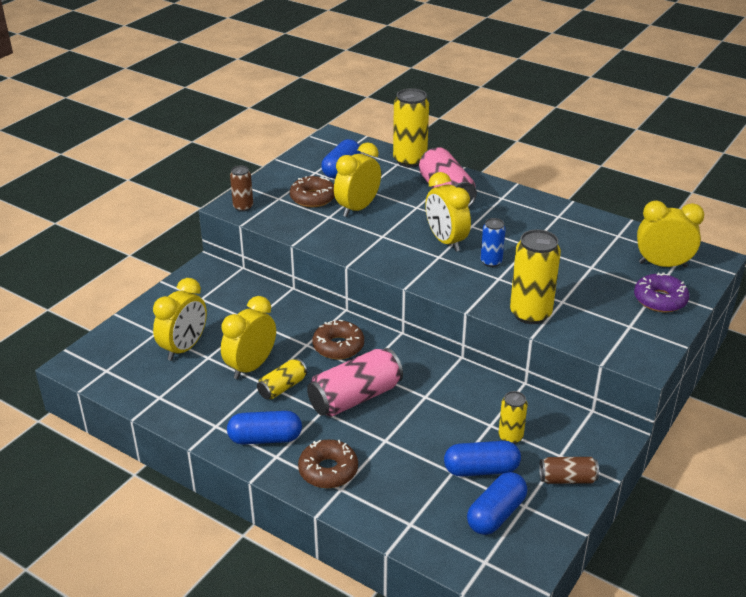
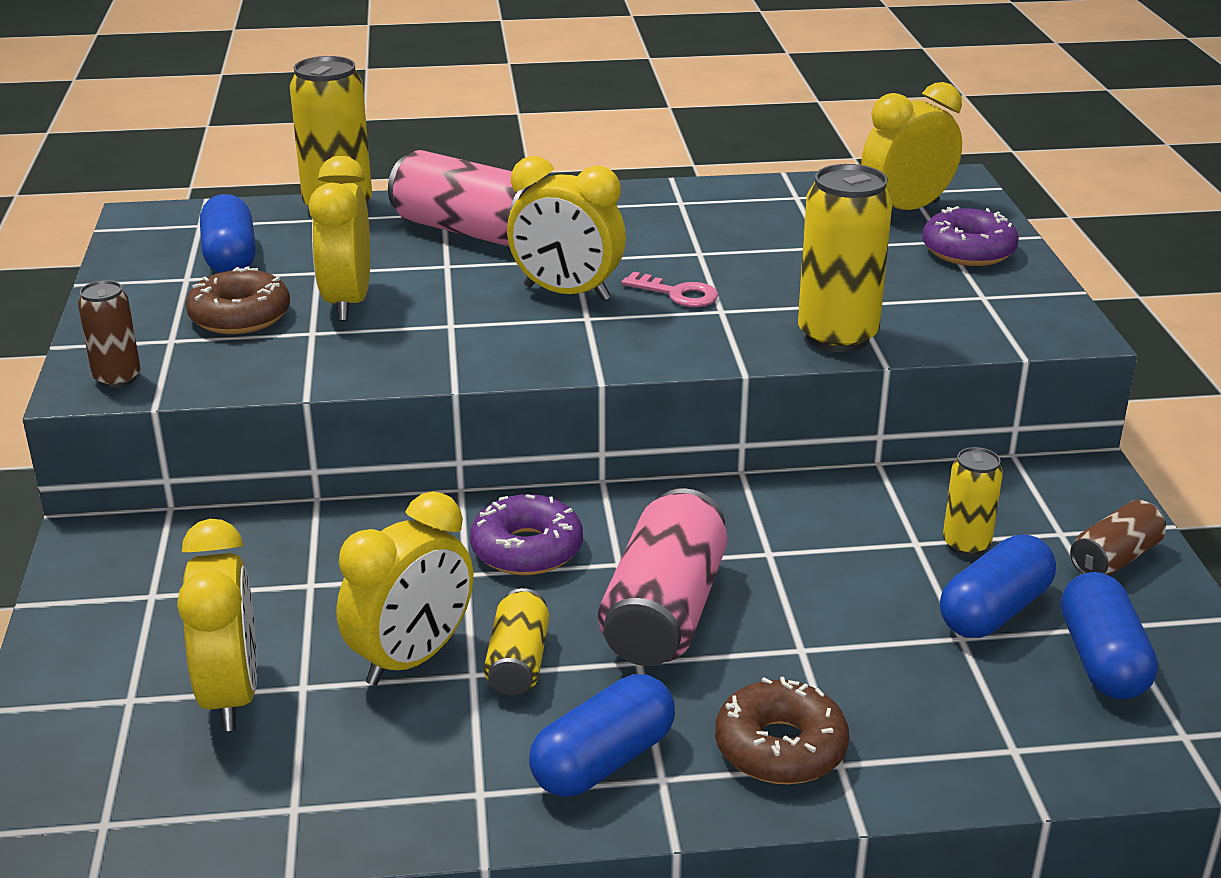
camera: 40 degrees left, 5 degrees down
yellow clock [221,296,276,379] -> yellow clock turned 135 degrees counterclockwise [336,491,473,686]
brown donut [312,320,364,359] -> purple donut [470,494,583,575]
blue can [481,218,506,267] -> pink key [622,272,718,307]

